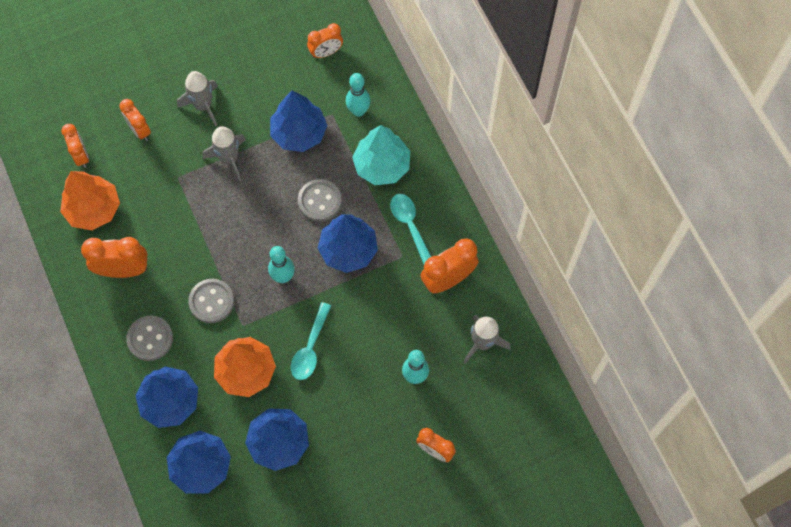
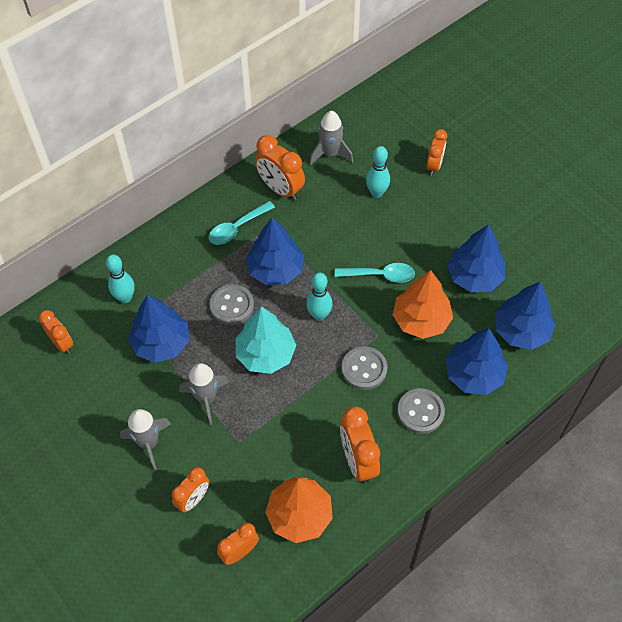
camera: 105 degrees left, 10 degrees down
turquoise tree [352,125,410,185] -> turquoise tree moved to [236,306,296,374]

